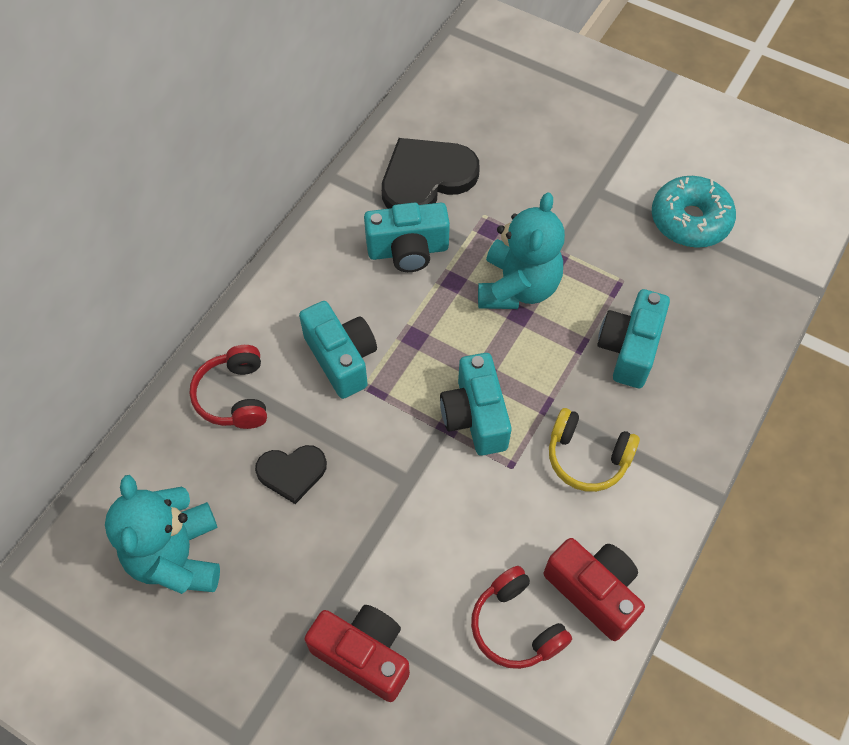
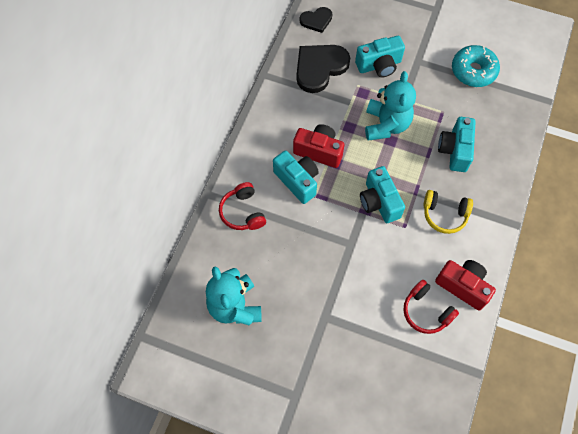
camera: 10 degrees left, 5 degrees up
black heart [255,445,327,504] -> black heart moved to [299,7,332,33]
red camera [305,605,410,702] -> red camera moved to [293,124,344,168]
turquoise camera [364,202,450,272] -> turquoise camera moved to [355,36,405,78]

